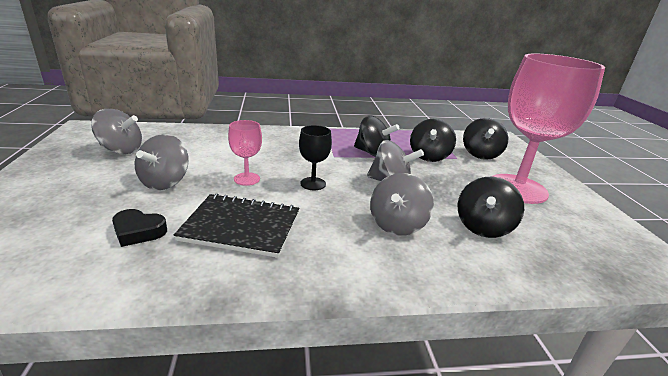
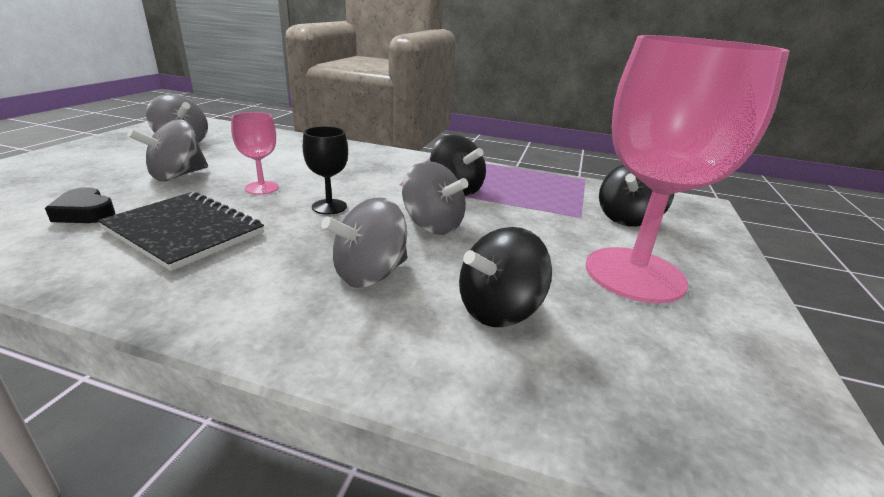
camera: 25 degrees right, 0 degrees up
black spinning top [410,119,456,162] -> none

